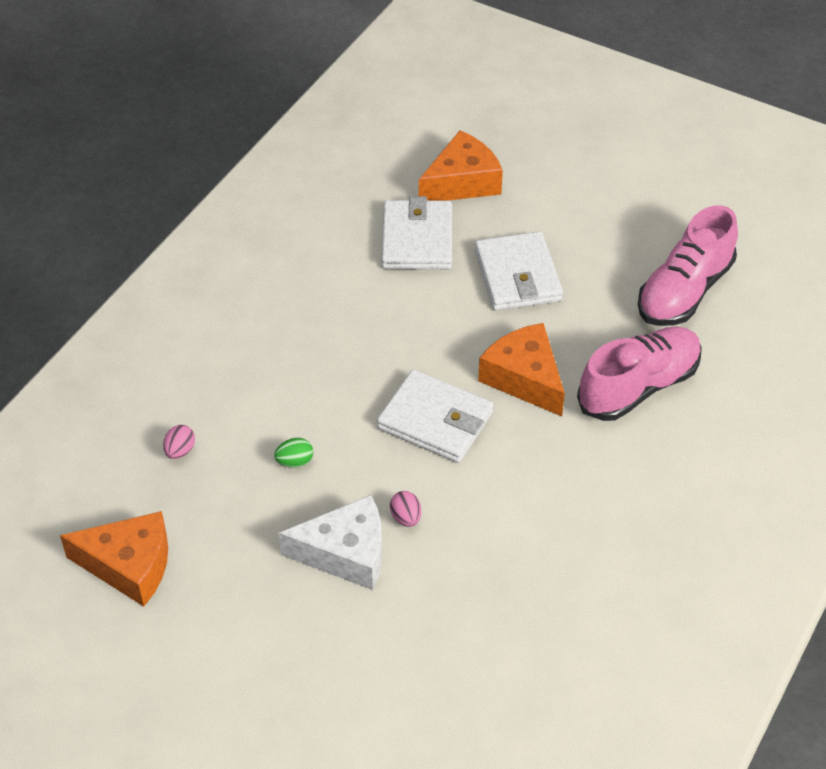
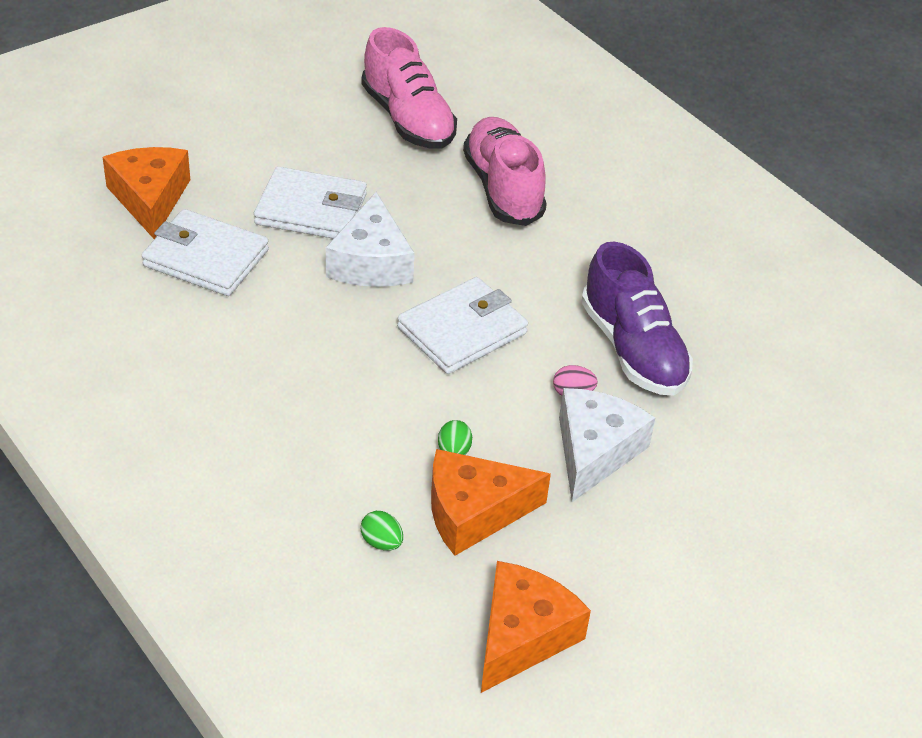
camera: 70 degrees left, 5 degrees down
pink egg [163,425,195,459] -> green egg [361,511,403,551]
orange cheese [478,323,565,416] -> orange cheese moved to [431,449,551,556]
none -> white cheese [326,192,415,287]
none -> purple shoe [581,242,693,396]

